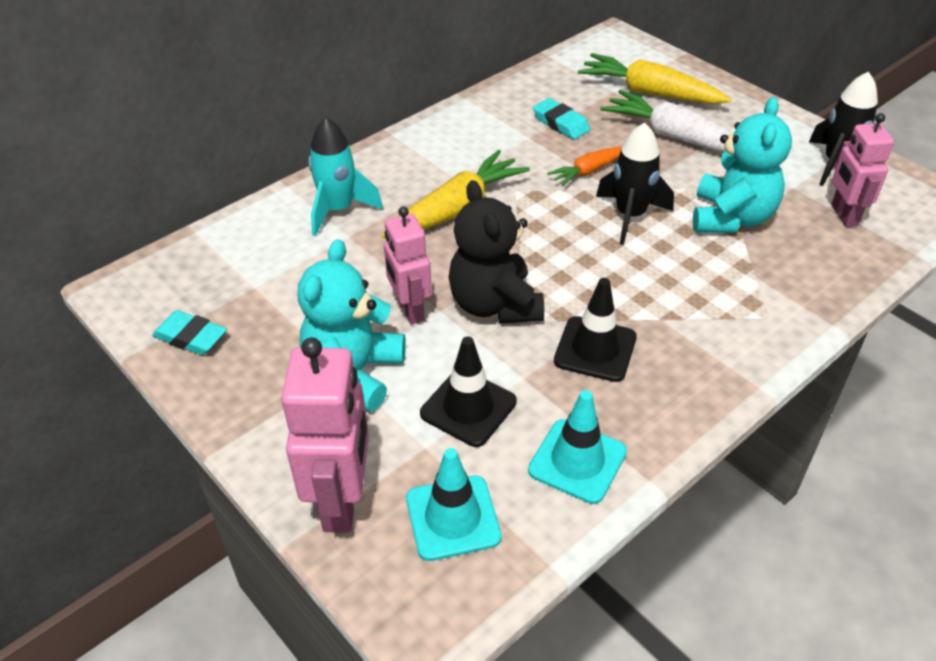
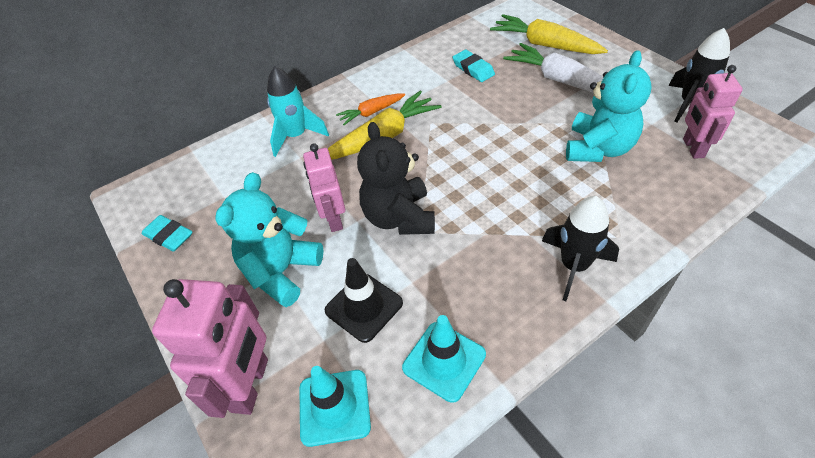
camera: 10 degrees right, 5 degrees up
orange carrot [547,146,622,187] -> orange carrot moved to [336,93,405,125]
black traffic cone [554,278,637,382] -> none
black rocket [596,122,674,245] -> black rocket moved to [542,196,619,301]

